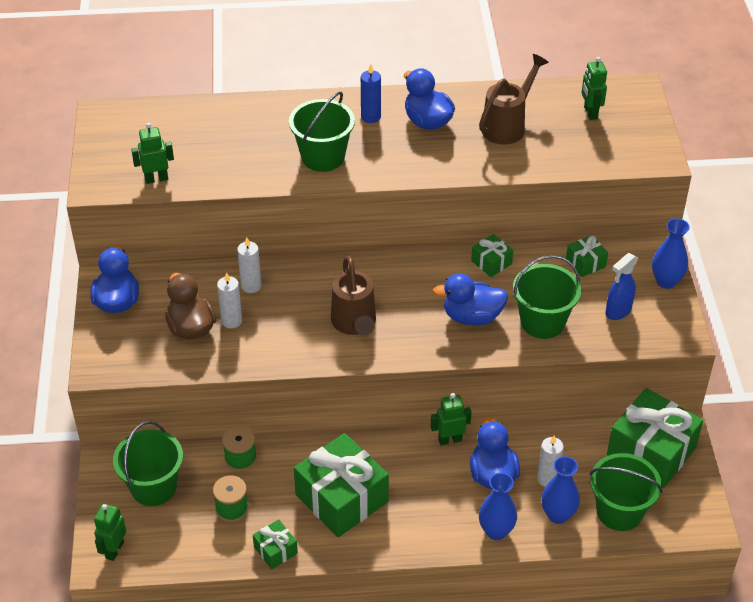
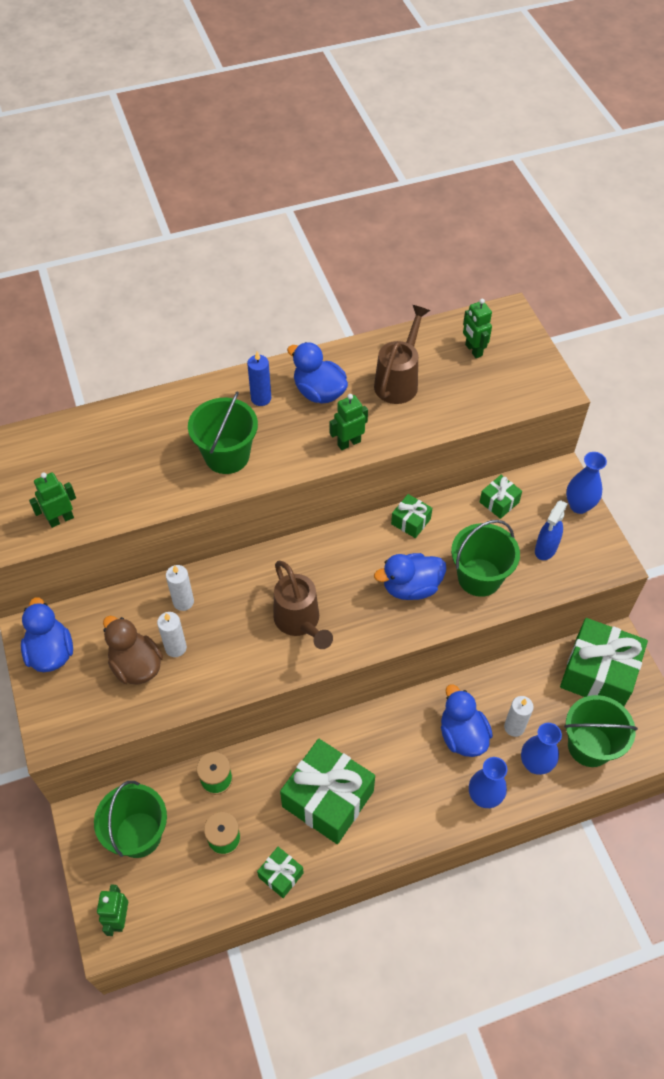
camera: 15 degrees left, 10 degrees up
green robot [431,393,472,446] -> green robot moved to [330,394,368,450]

